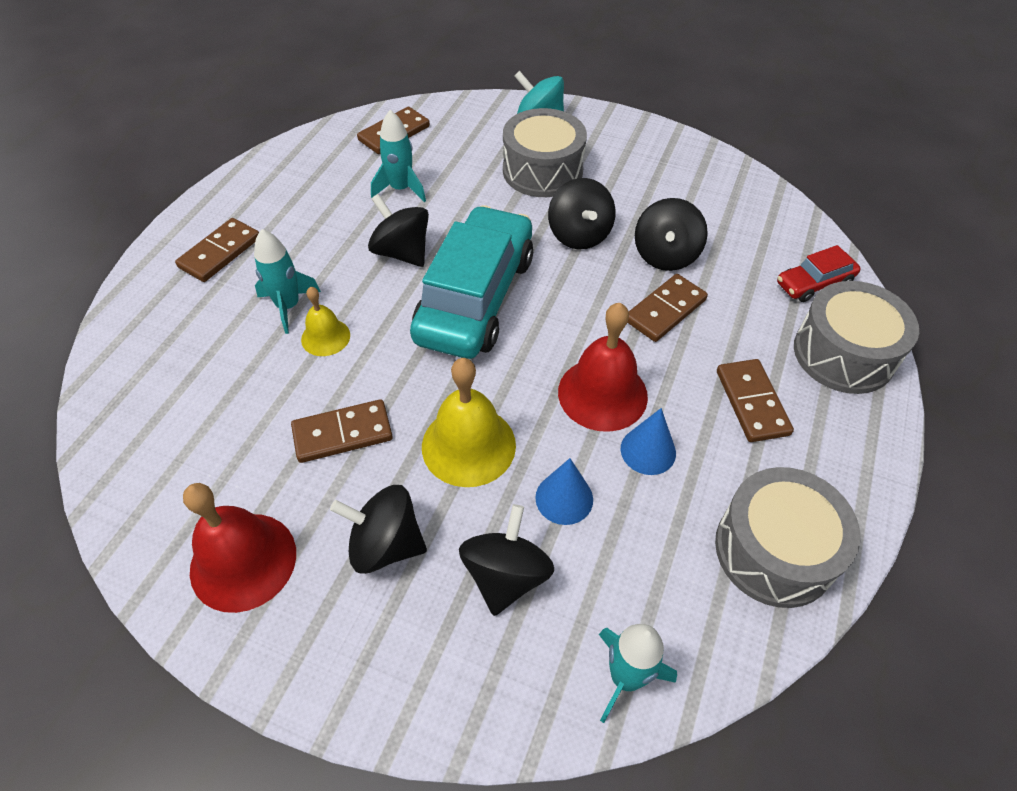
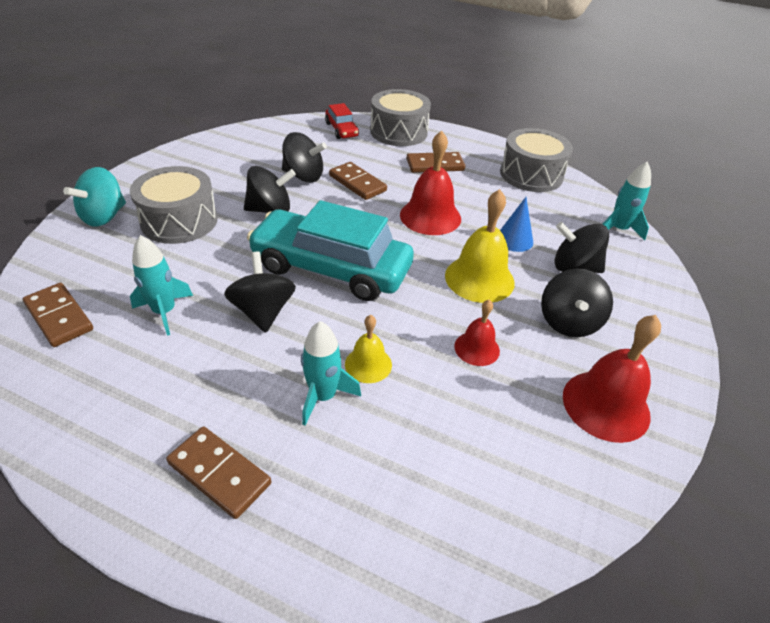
camera: 90 degrees left, 10 degrees down
brown domino [291,399,393,463] -> red bell [454,300,500,366]
black spinning top [368,194,429,267] -> black spinning top turned 120 degrees clockwise [224,251,296,333]
blue cone [621,408,676,475] -> none

